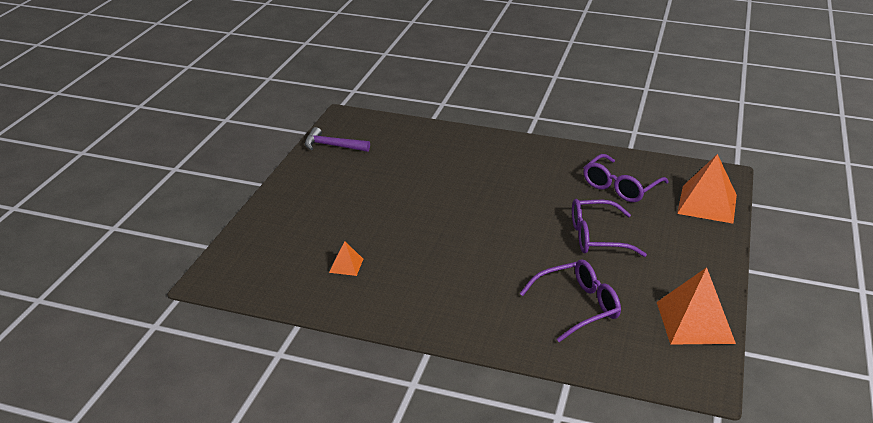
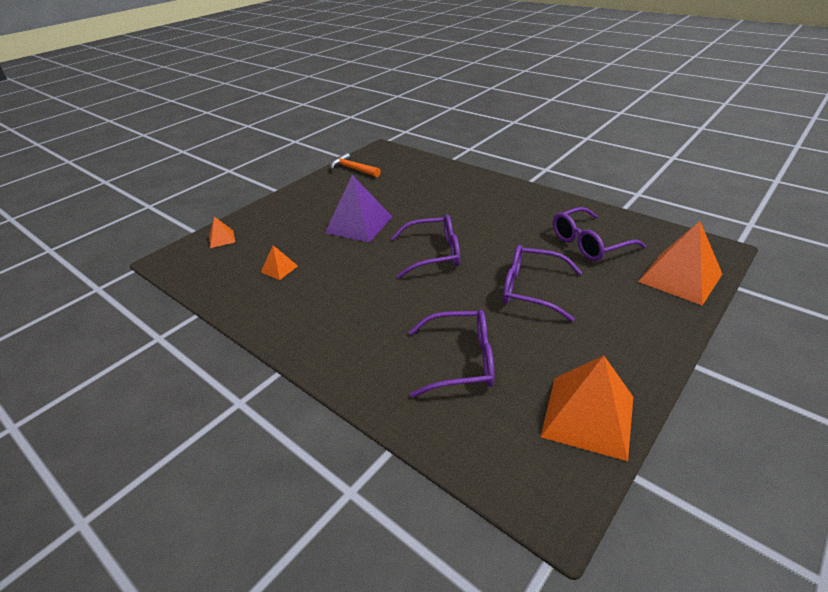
camera: 25 degrees right, 5 degrees up
purple hammer [305,127,370,152] -> orange hammer [330,152,381,177]
none -> orange pyramid [209,216,235,248]
none -> purple pyramid [325,175,392,242]
none -> purple glasses [391,214,460,278]

